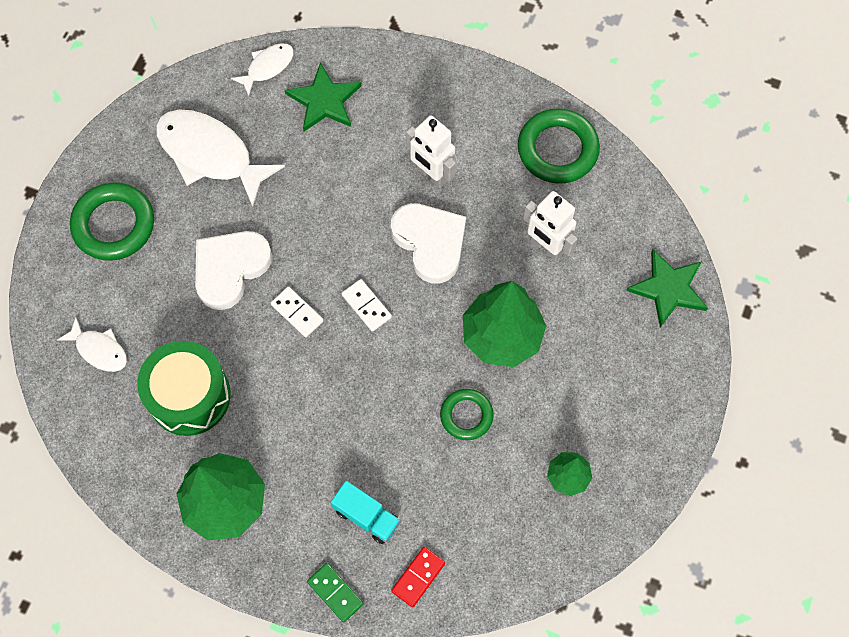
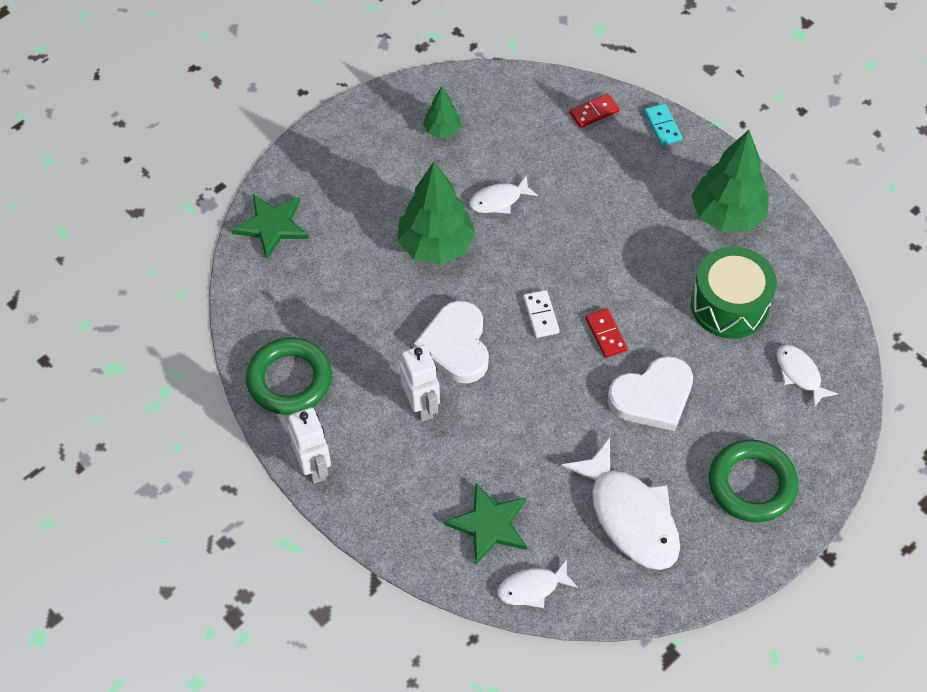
camera: 155 degrees left, 10 degrees down
white domino [271,287,324,337] -> red domino [585,308,628,358]
green domino [307,563,364,622] -> turquoise domino [644,103,682,146]
turquoise truck [331,481,400,544] -> none
green ring [440,389,494,440] -> white fish [469,175,538,214]
white robot [523,191,578,261] -> white robot moved to [288,408,331,484]

